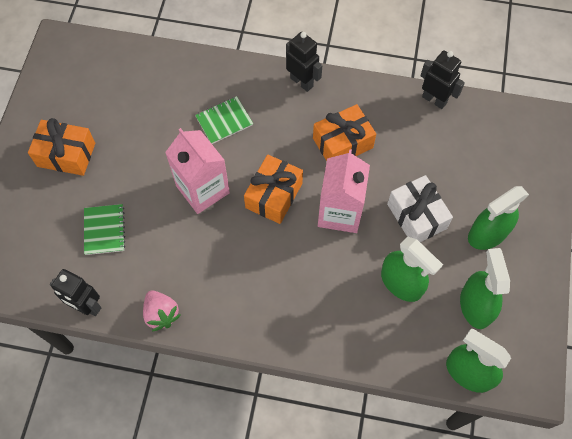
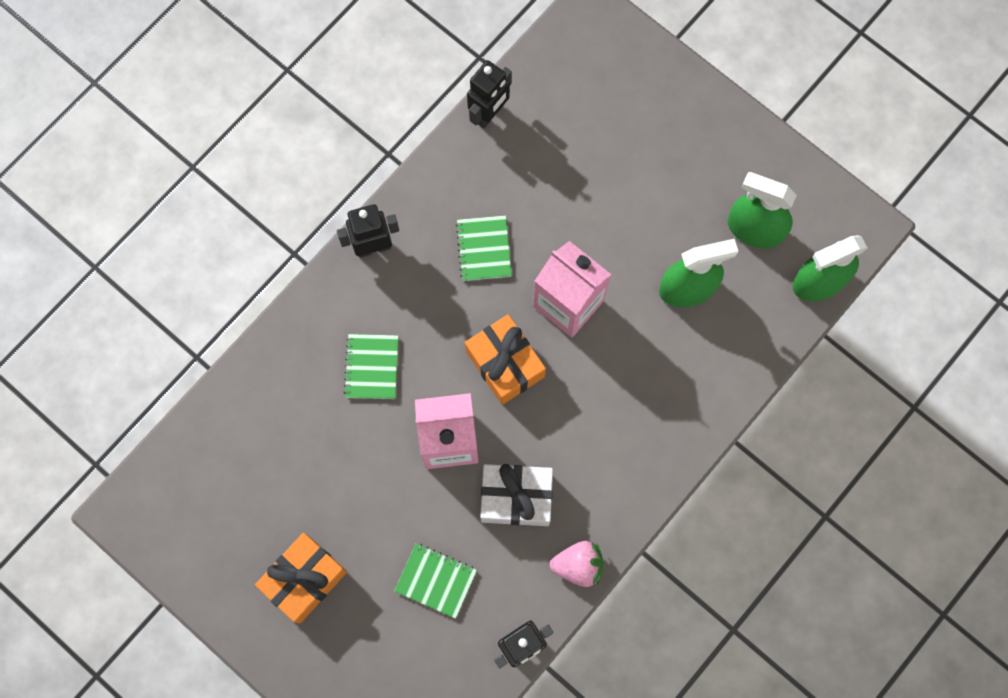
camera: 60 degrees left, 10 degrees up
orange gift [313,104,376,161] -> green notebook [456,215,512,281]
white gift [387,175,453,242] -> white gift moved to [480,464,553,526]
black robot [421,50,465,109] -> black robot turned 150 degrees clockwise [467,60,512,129]
green spray bottle [468,186,529,250] -> none

